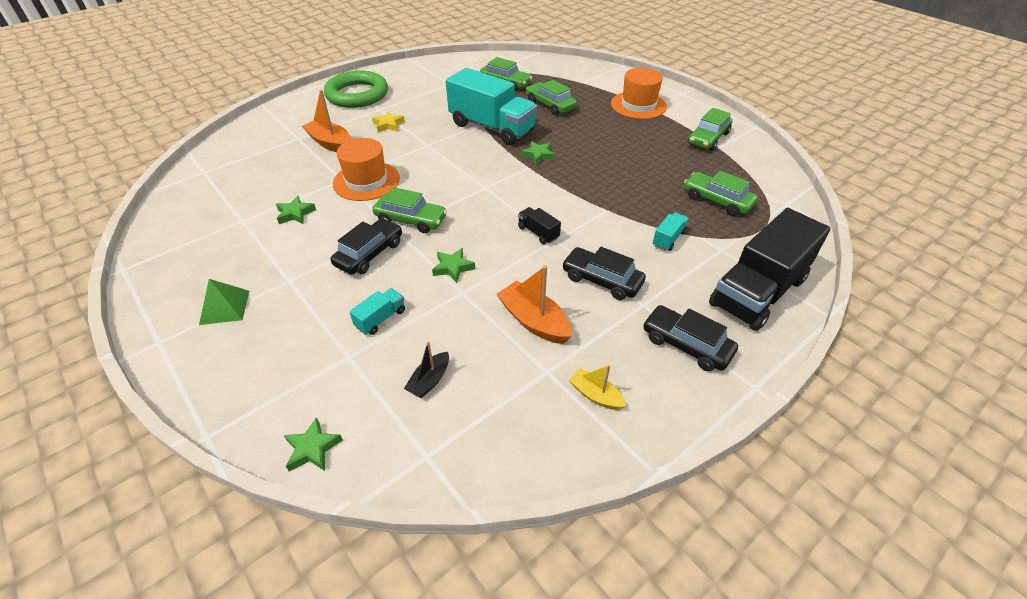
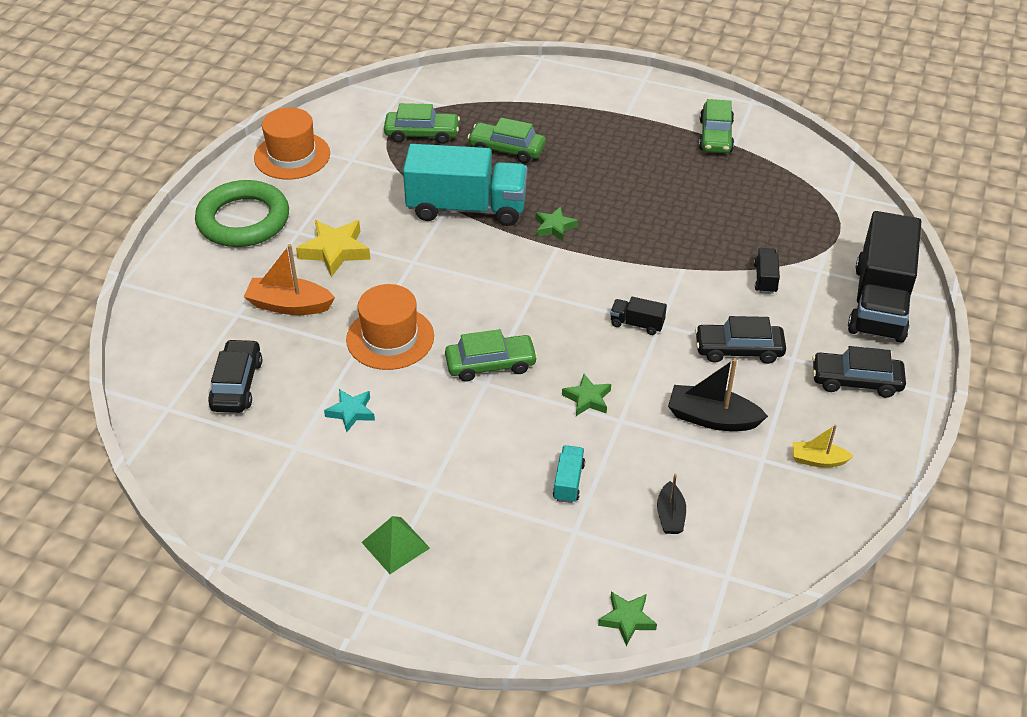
camera: 30 degrees left, 0 degrees up
green star [276,196,316,224] -> turquoise star [324,389,375,432]
black car [331,218,402,275] -> black car moved to [208,339,262,413]
yellow star [372,111,405,132] -> yellow star [296,220,371,277], size x1.62
orange boat [496,265,572,344] -> black boat [668,358,768,431]
orange hat [611,68,667,119] -> orange hat moved to [254,108,330,179]
turquoise truck [653,212,689,251] -> black truck [754,248,780,294]
green car [684,171,758,216] -> none

